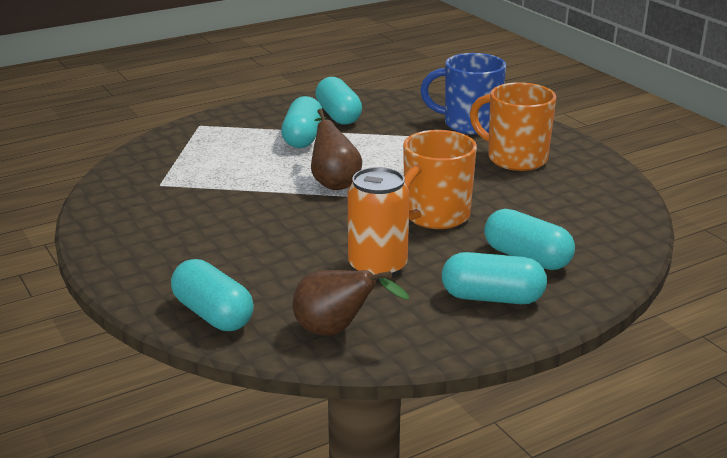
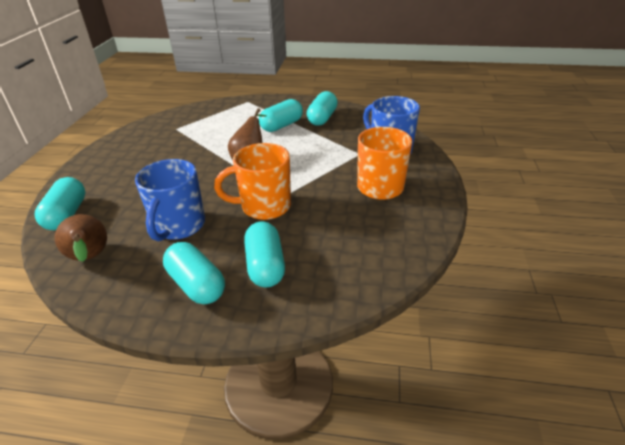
camera: 40 degrees right, 10 degrees up
orange can [348,167,409,280] -> blue mug [135,159,205,241]

